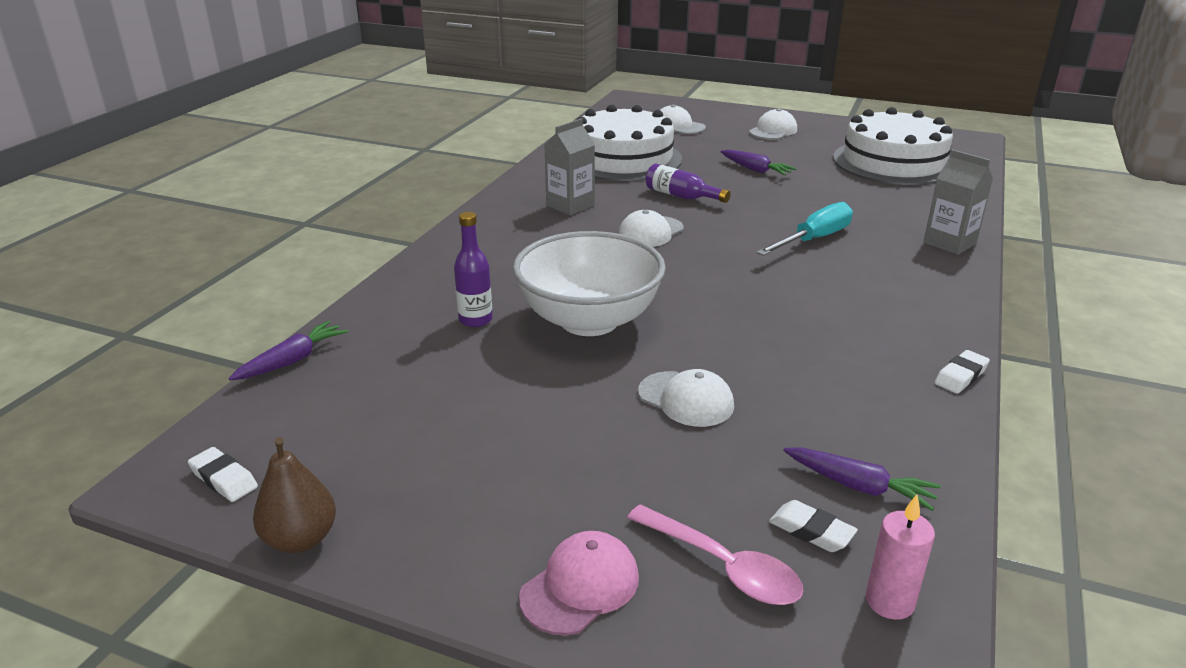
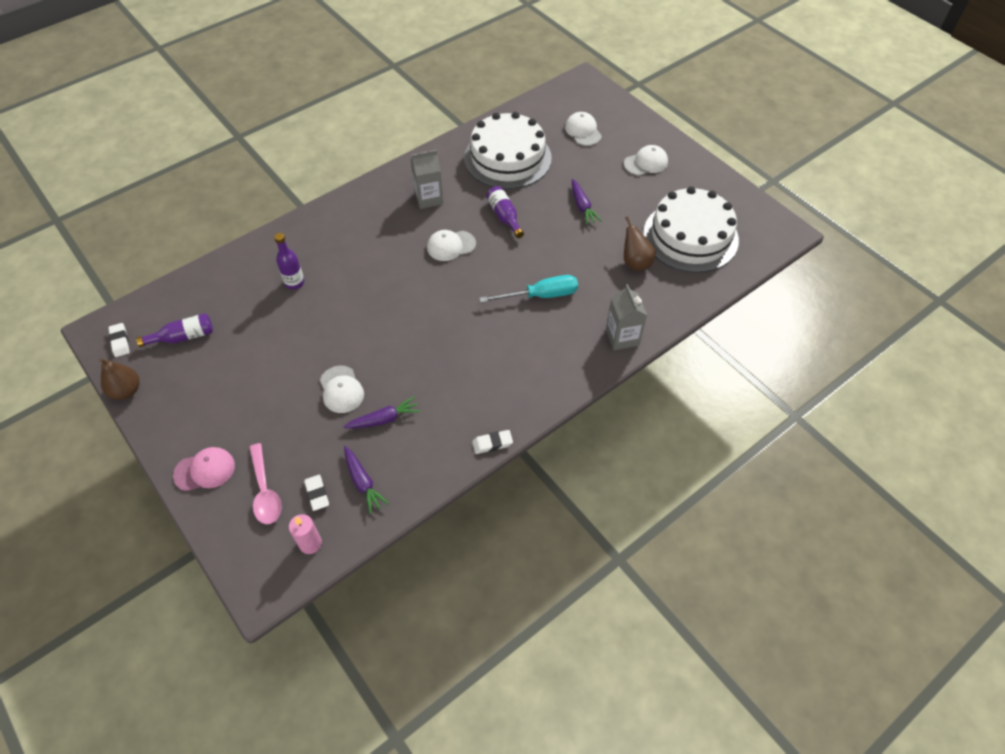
camera: 30 degrees right, 25 degrees up
purple carrot [229,321,348,380] -> purple carrot moved to [343,396,421,428]
white bowl [513,231,666,336] -> none
none -> purple bottle [136,313,213,347]
none -> brown pear [624,216,656,271]

